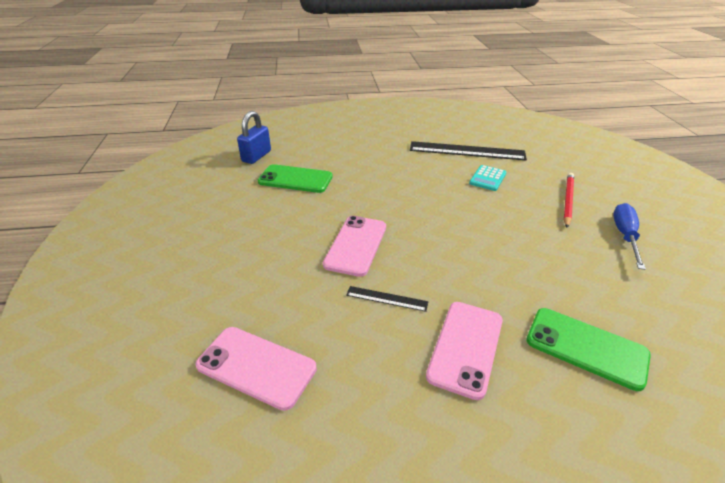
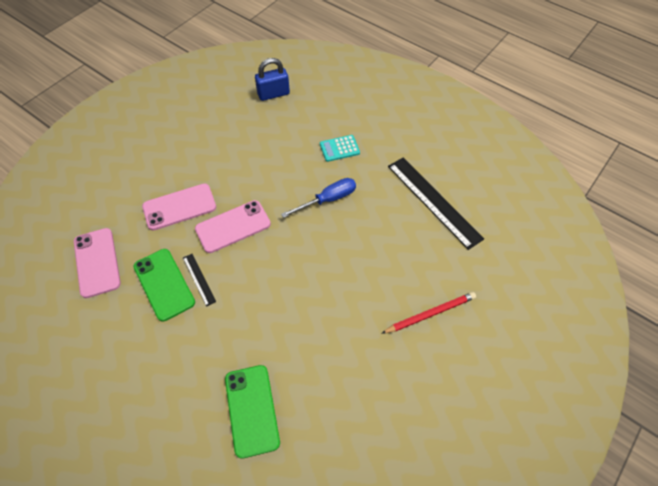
camera: 45 degrees right, 20 degrees up
green phone [258,164,333,193] -> green phone moved to [133,249,195,322]
pink phone [426,302,503,400] -> pink phone moved to [142,183,216,230]
turquoise calculator [469,165,506,191] -> turquoise calculator moved to [320,135,360,162]
blue screwdriver [613,203,646,270] -> blue screwdriver moved to [281,178,356,218]

